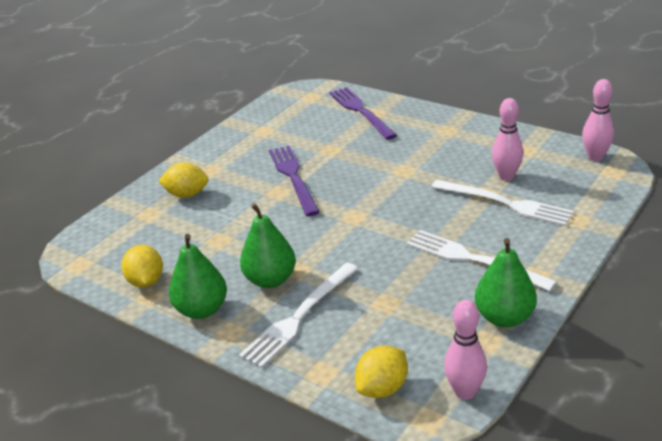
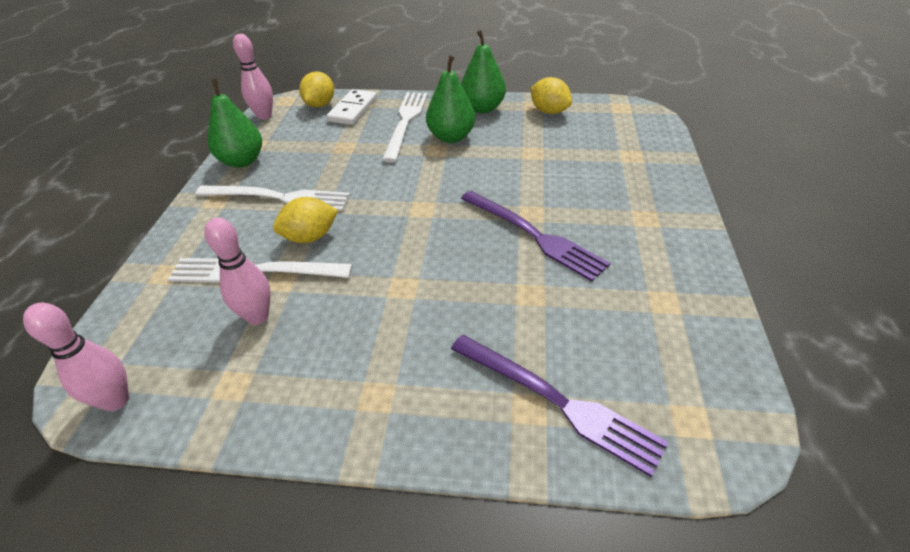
camera: 150 degrees right, 10 degrees up
yellow lemon [159,162,208,198] -> yellow lemon moved to [273,197,338,243]
none -> white domino [326,89,377,125]

